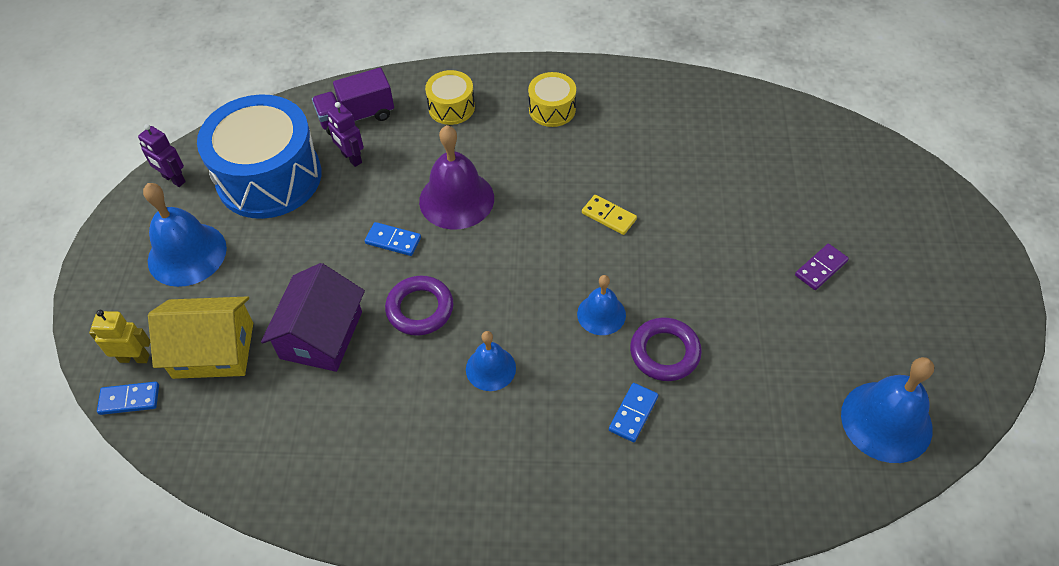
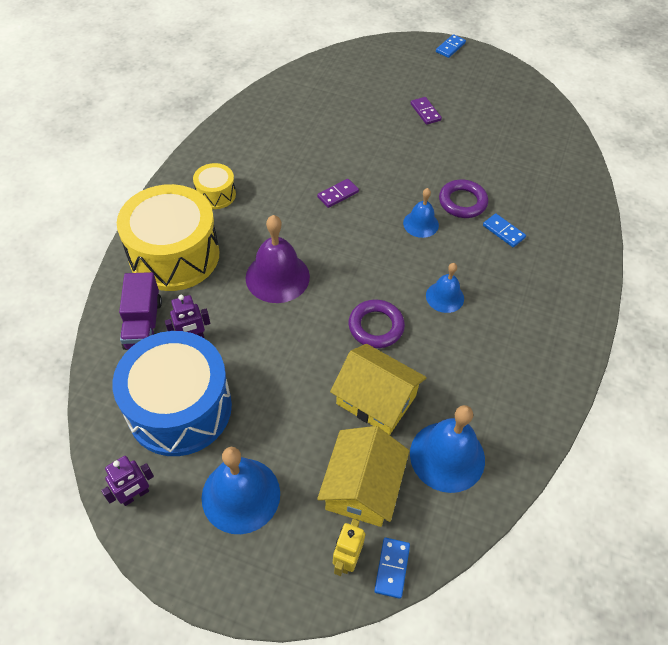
camera: 75 degrees left, 0 degrees up
purple house [261,263,365,372] -> yellow house [330,344,427,435]
blue domino [365,222,421,256] -> blue domino moved to [436,34,466,58]
yellow drum [425,70,475,125] -> yellow drum [117,184,220,291], size x2.12
yellow domino [582,195,637,235] -> purple domino [317,179,359,208]
blue bell [841,357,934,463] -> blue bell moved to [410,405,485,493]

